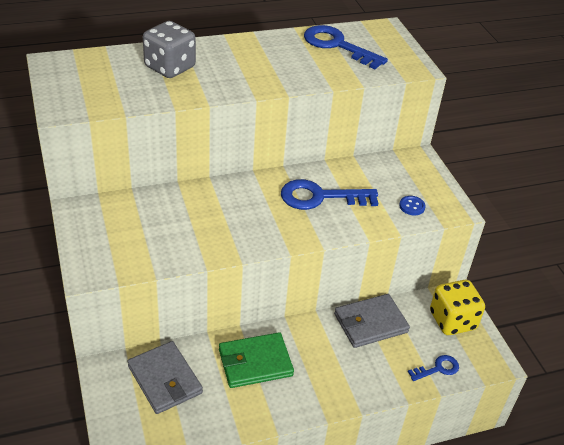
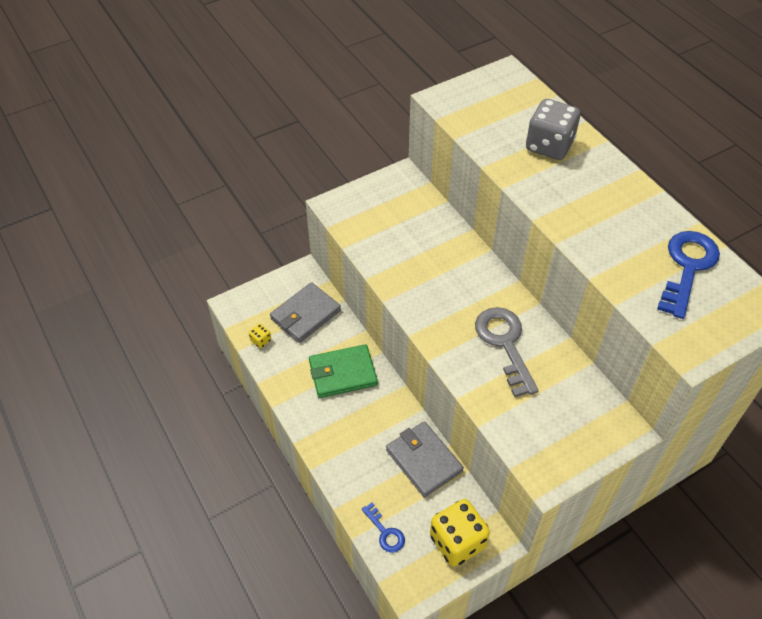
camera: 80 degrees right, 10 degrees up
green wallet [219,332,294,388] -> green wallet turned 75 degrees counterclockwise [309,344,378,398]
blue key [281,179,378,210] -> grey key [475,307,539,397]
blue button [399,196,426,215] -> none
none -> yellow dice [249,324,271,348]

